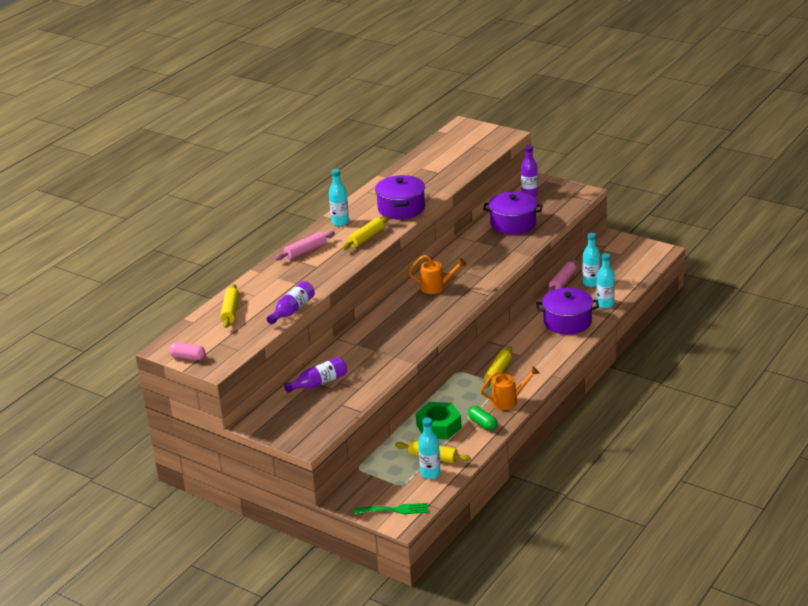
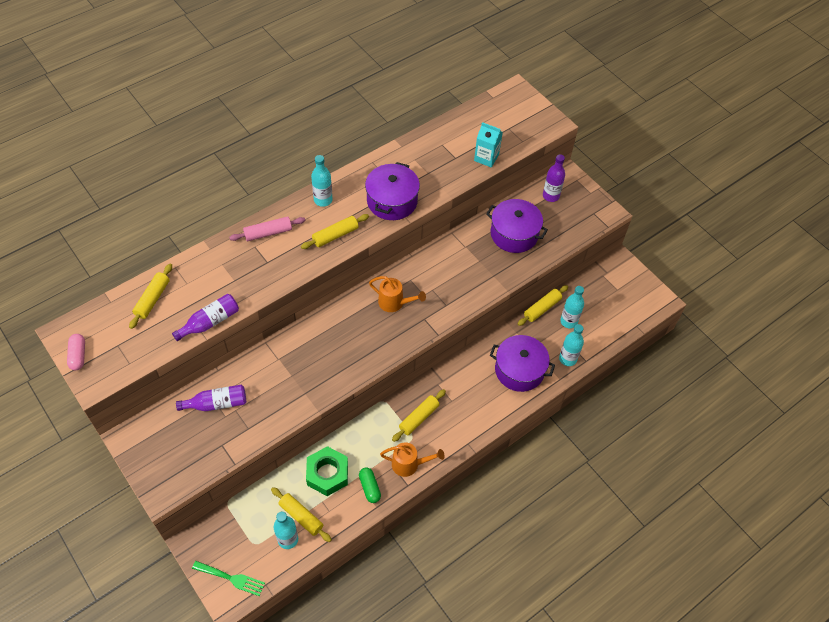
camera: 15 degrees right, 25 degrees up
pink capsule [169,342,205,360] -> pink capsule turned 45 degrees clockwise [67,334,85,370]
pink rolling pin [547,259,577,293] -> yellow rolling pin [518,285,568,326]
none -> turquoise carton [474,122,503,167]

